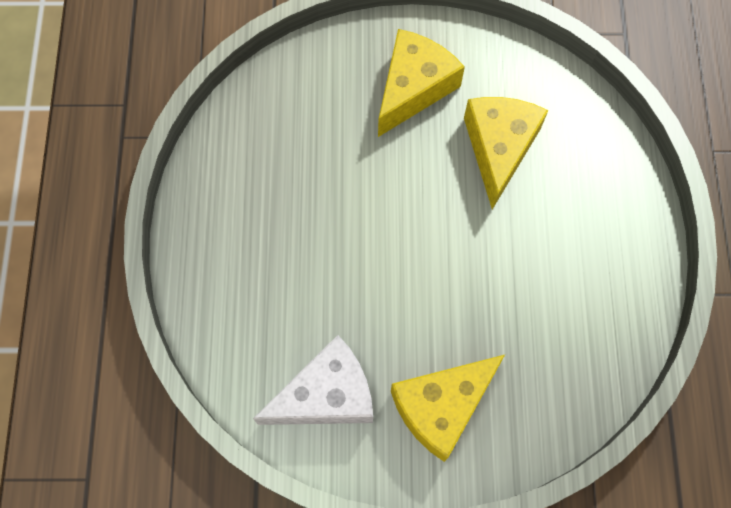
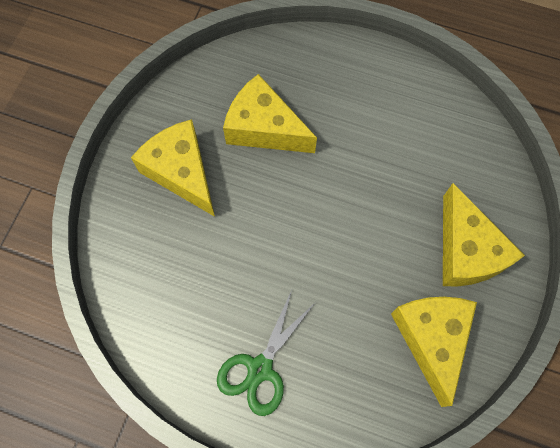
camera: 70 degrees left, 0 degrees up
white cheese [253,335,373,425] -> yellow cheese [391,297,477,407]
none -> green scissors [217,290,316,416]

